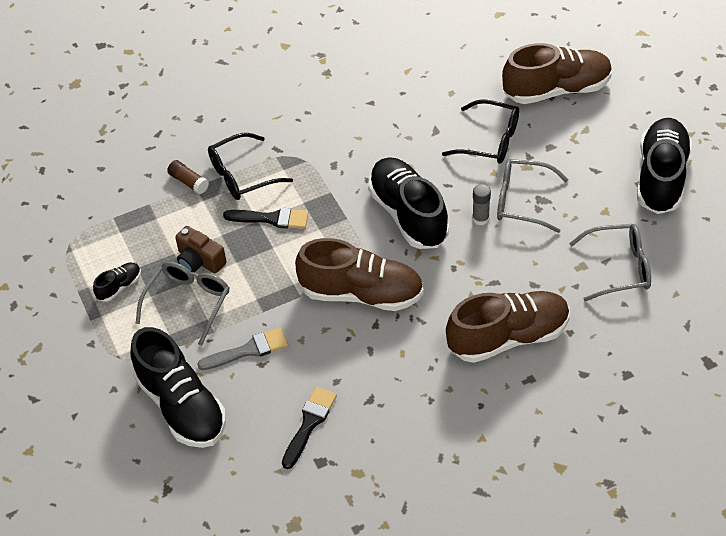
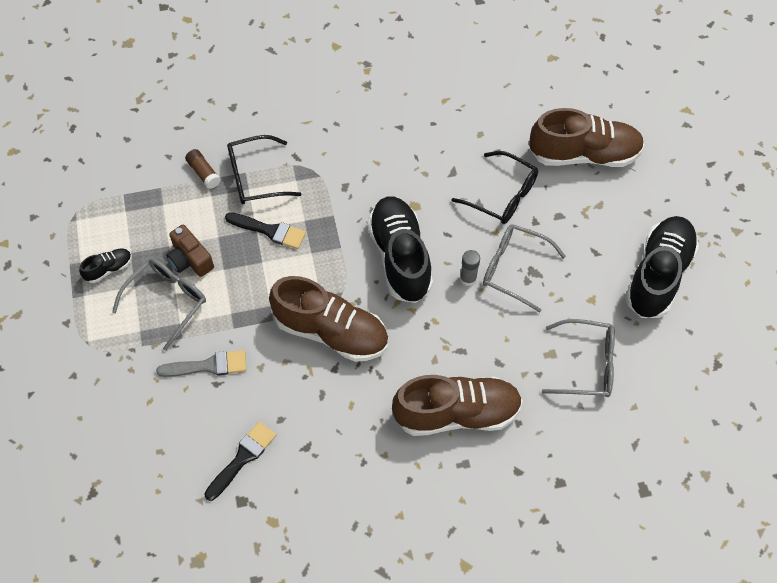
camera: 10 degrees right, 10 degrees up
black shoe [131,327,226,448] -> none

